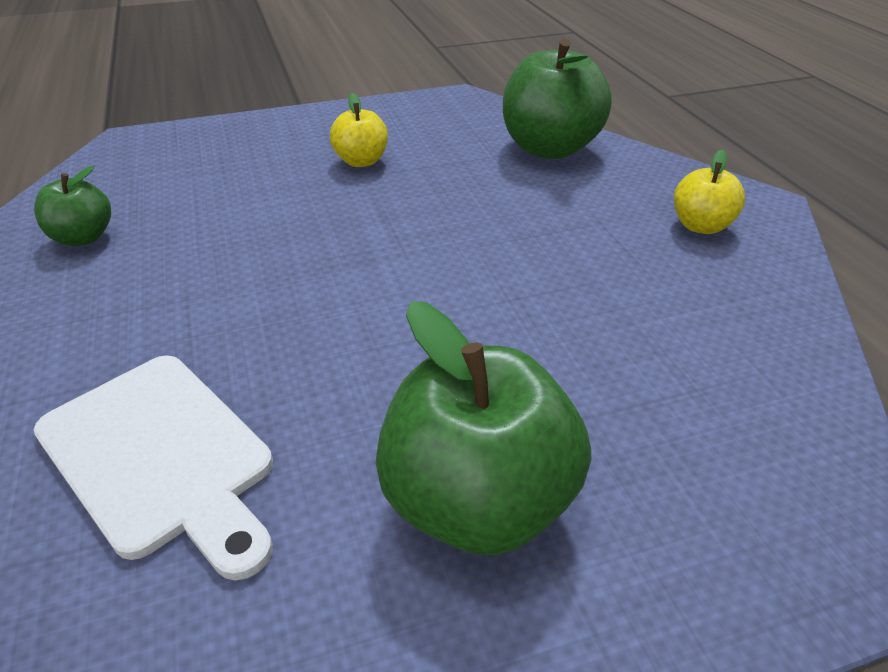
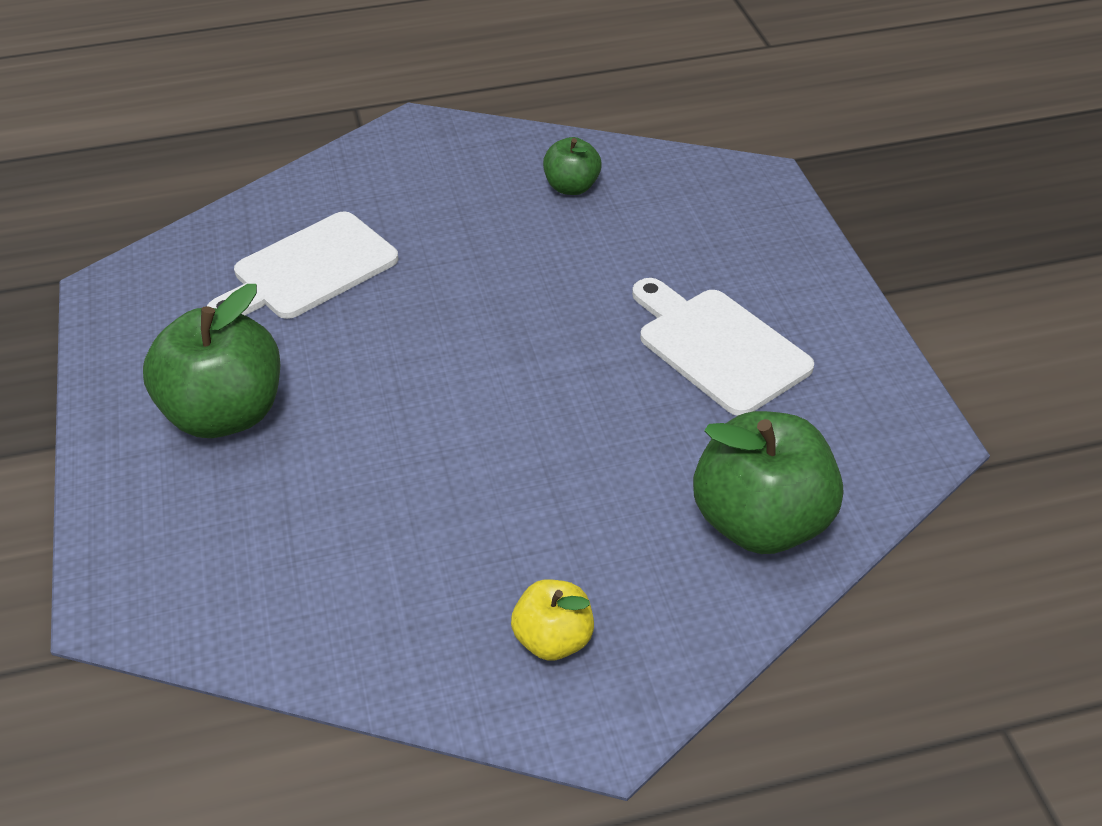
camera: 95 degrees right, 5 degrees up
yellow apple [330,93,388,167] -> white cutting board [632,278,814,416]

